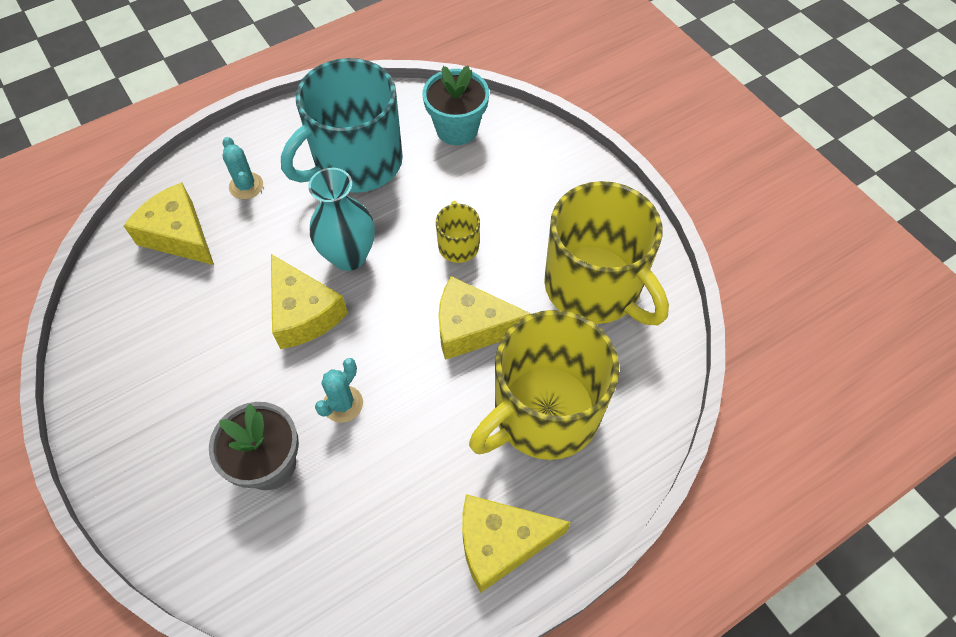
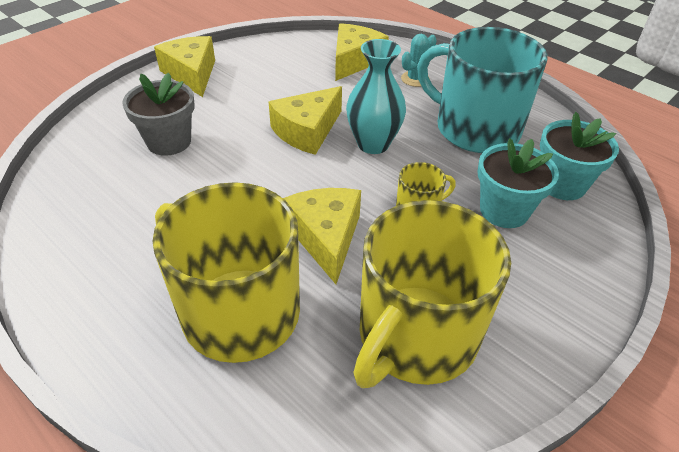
camera: 75 degrees right, 15 degrees down
turquoise cactus [315,358,363,423] -> none
yellow cheese [462,494,571,593] -> yellow cheese moved to [154,36,215,97]
none -> turquoise flower pot [477,138,559,228]

